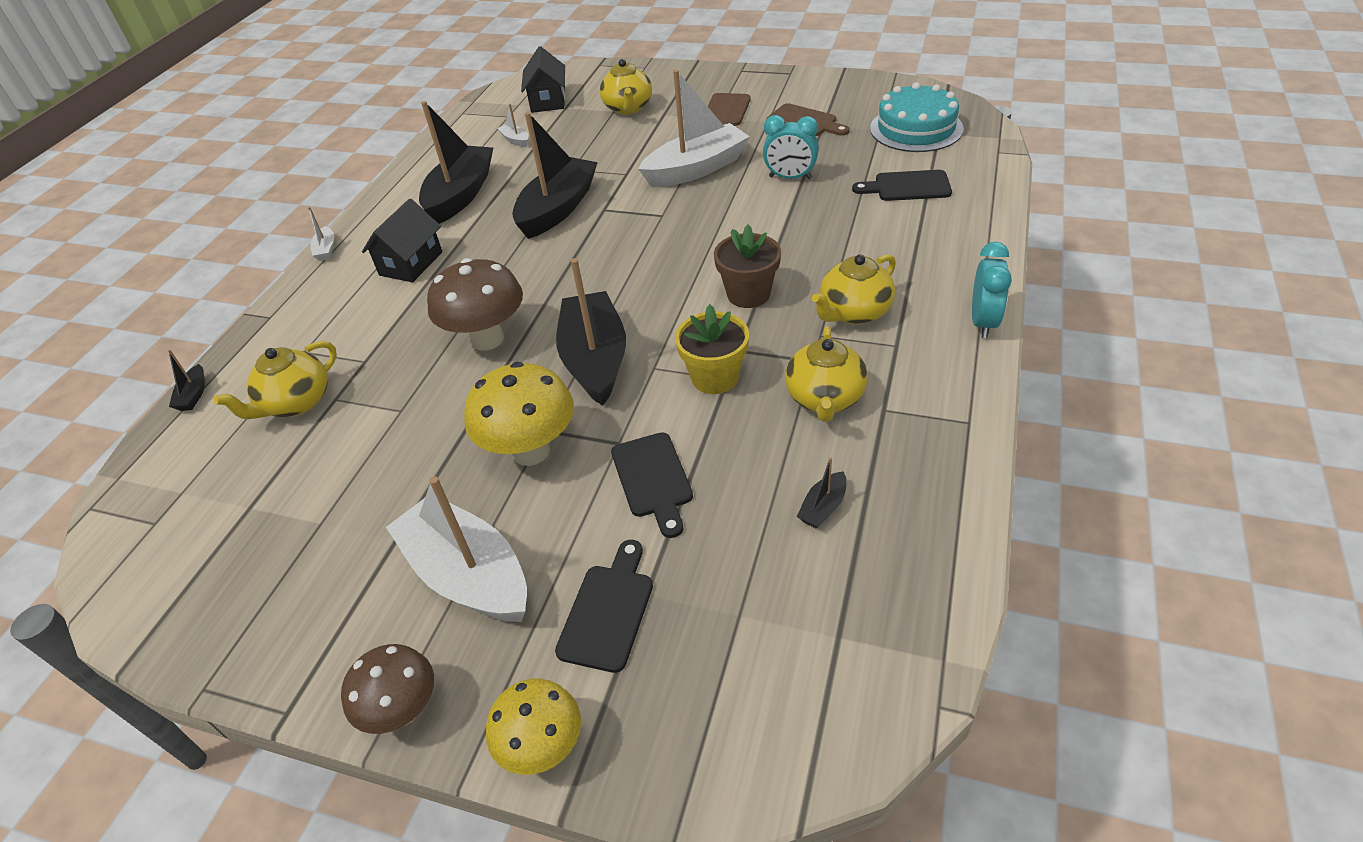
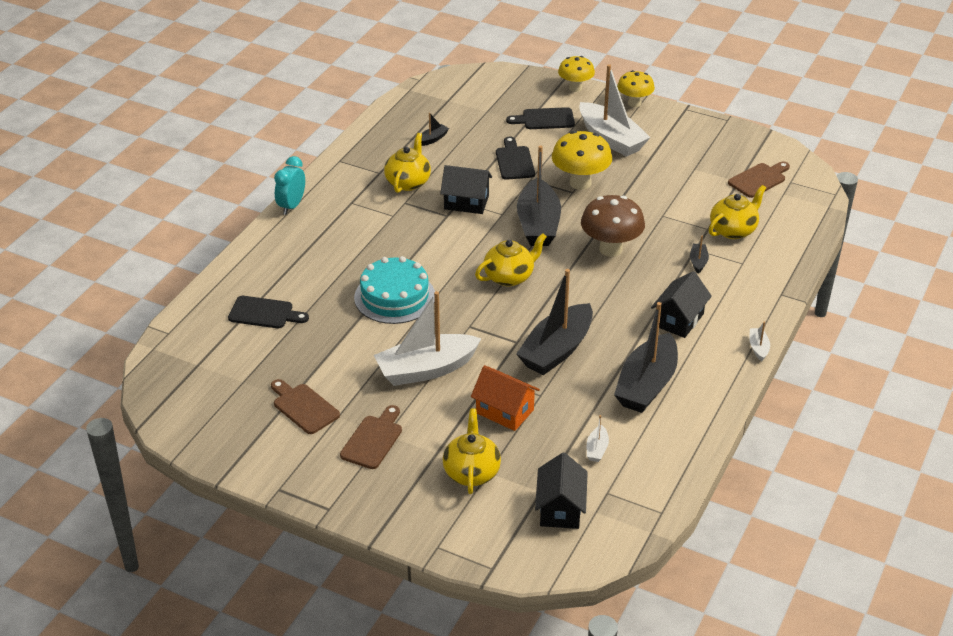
camera: 175 degrees left, 5 degrees down
black boat [168,349,205,411] -> black boat moved to [690,236,709,274]
brown mushroom [341,644,434,734] -> yellow mushroom [617,70,655,107]
white boat [497,104,529,147] -> white boat turned 45 degrees clockwise [587,415,609,462]
black cutting board [555,540,653,673] -> black cutting board turned 60 degrees clockwise [506,107,575,129]
yellow flower pot [675,304,749,394] -> black house [440,165,492,214]
brown flower pot [714,224,781,308] -> none
turquoise clock [763,115,819,179] -> none
yellow teapot [812,254,896,325] -> yellow teapot moved to [475,233,547,287]
turquoise cake [870,82,964,152] -> turquoise cake moved to [354,256,435,324]
none -> orange house [471,365,540,431]
none -> brown cutting board [728,161,790,198]

